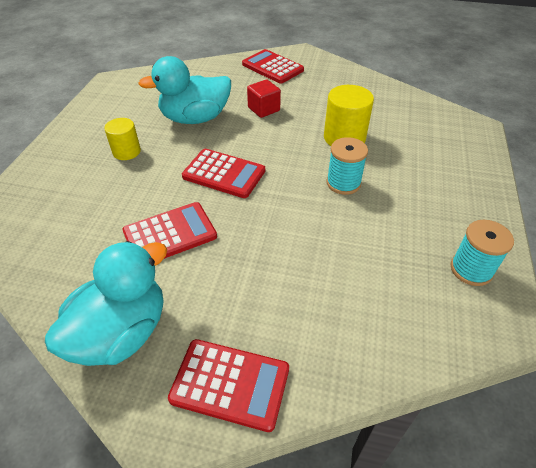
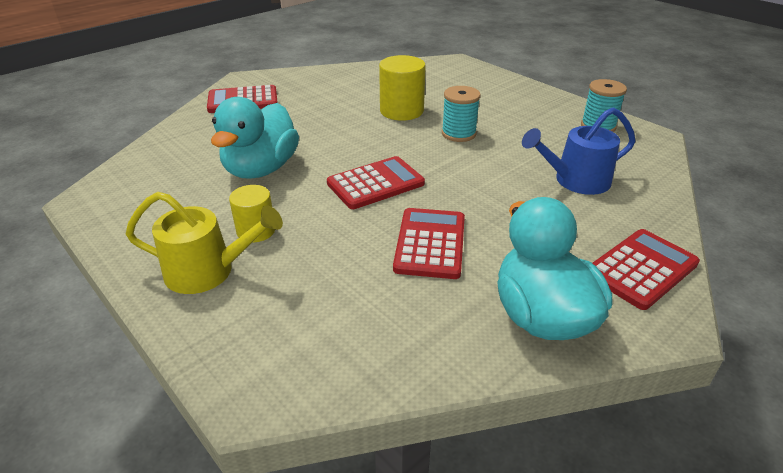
camera: 55 degrees left, 10 degrees down
red cube [247,79,281,118] -> none
none -> yellow watering can [126,192,283,294]
none -> blue watering can [522,107,636,195]

